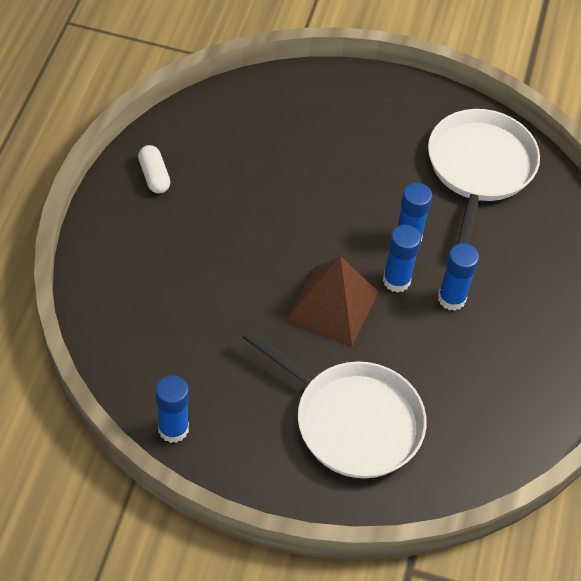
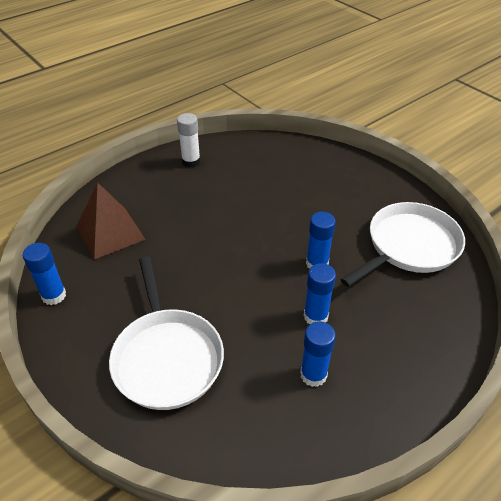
camera: 40 degrees right, 10 degrees down
white capsule [138,145,170,194] -> white glue stick [177,113,201,167]
brown pyramid [286,256,379,346] -> brown pyramid moved to [76,182,146,260]
blue glue stick [383,225,421,293] -> blue glue stick moved to [300,321,336,387]

